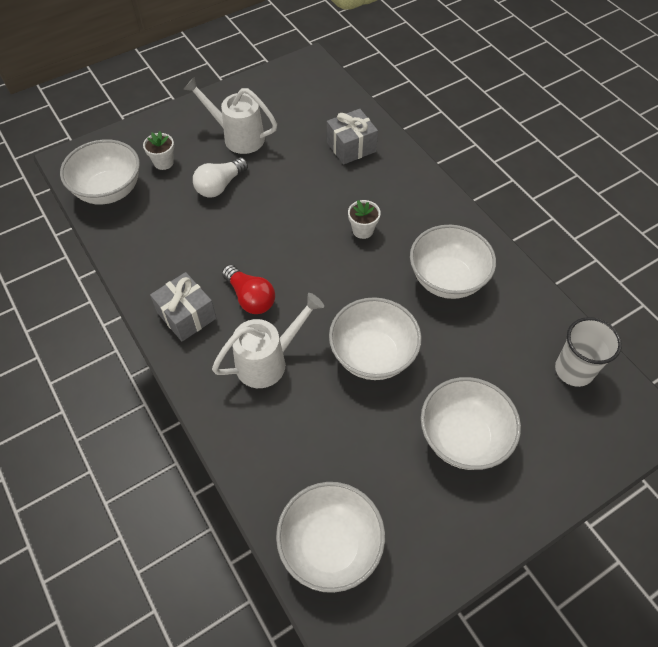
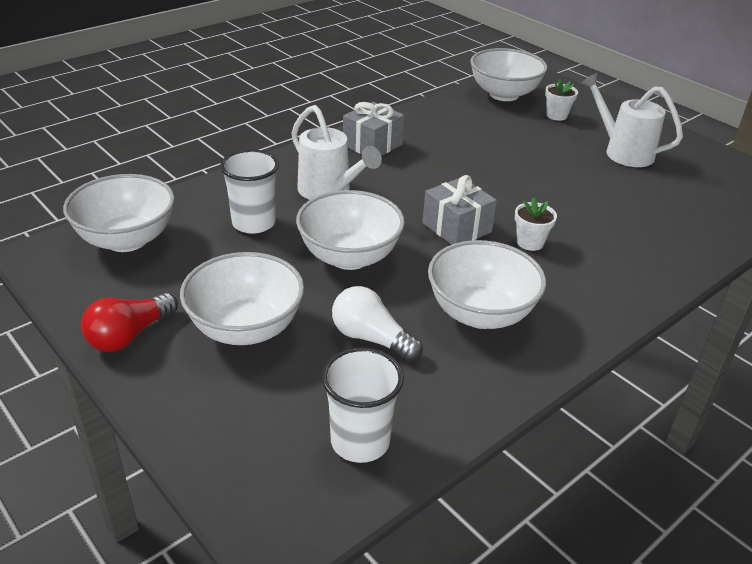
camera: 80 degrees right, 20 degrees down
white watering can [183,77,277,154] -> white watering can turned 60 degrees counterclockwise [580,73,683,167]
white light bulb [193,157,248,198] -> white light bulb moved to [332,286,423,361]
red light bulb [222,265,275,314] -> red light bulb moved to [81,293,178,352]
grey gift [327,109,378,164] -> grey gift moved to [422,175,497,245]
none -> white cup [220,150,279,234]

